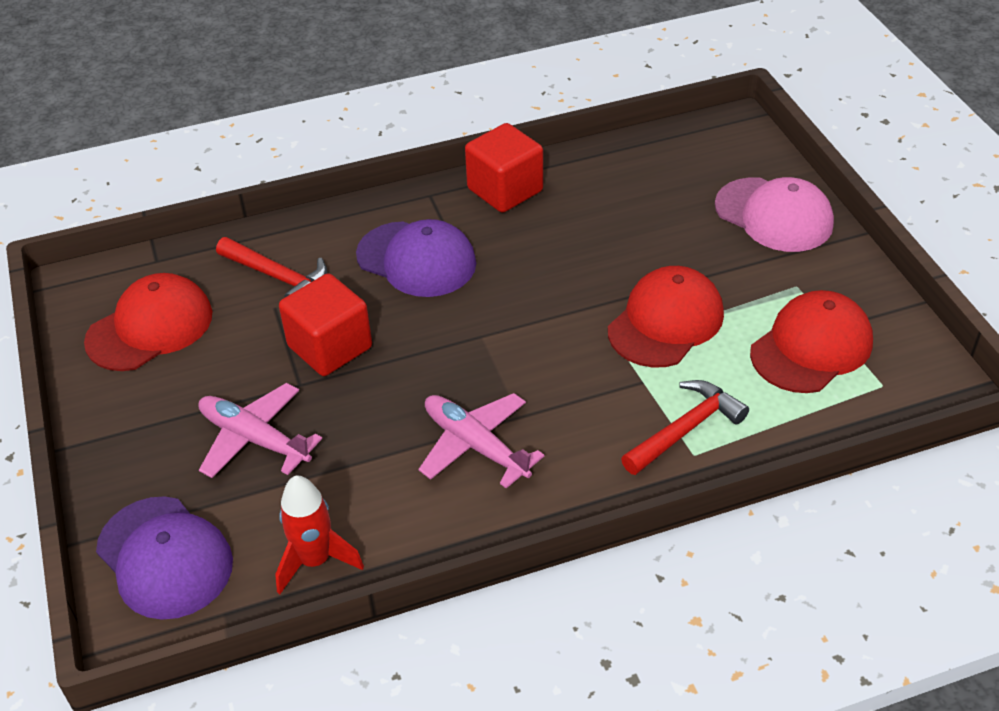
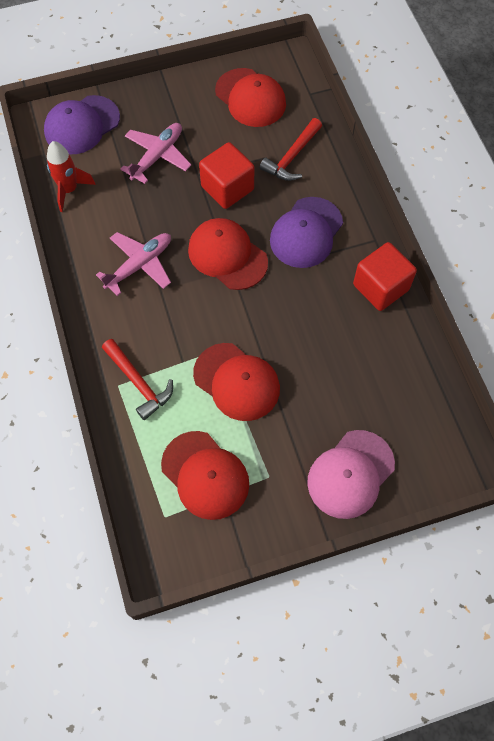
camera: 90 degrees right, 20 degrees up
none -> red cap [188,218,268,290]

